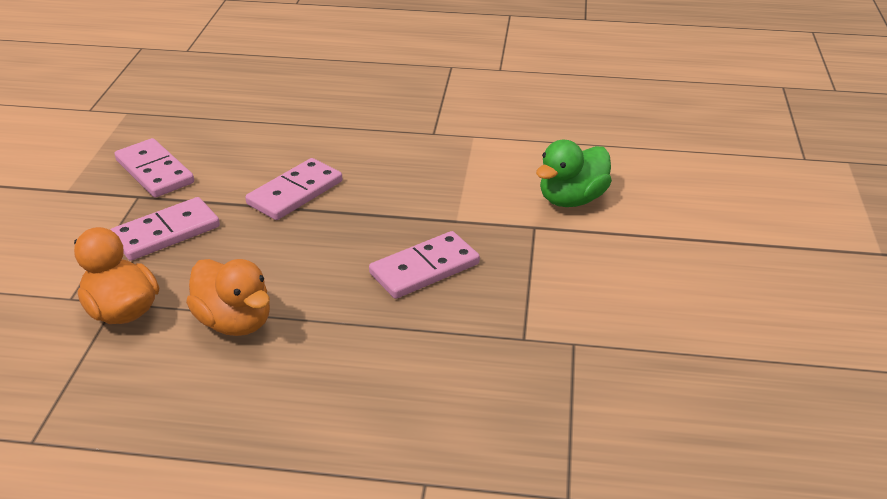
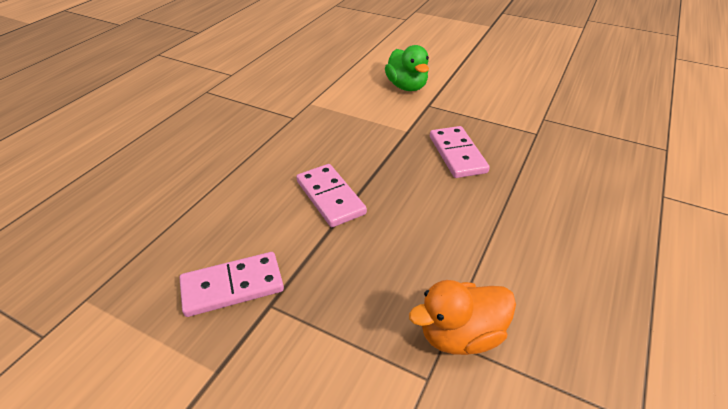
camera: 70 degrees left, 5 degrees up
pink domino [110,197,220,261] -> none
orange duck [186,259,270,336] -> none

